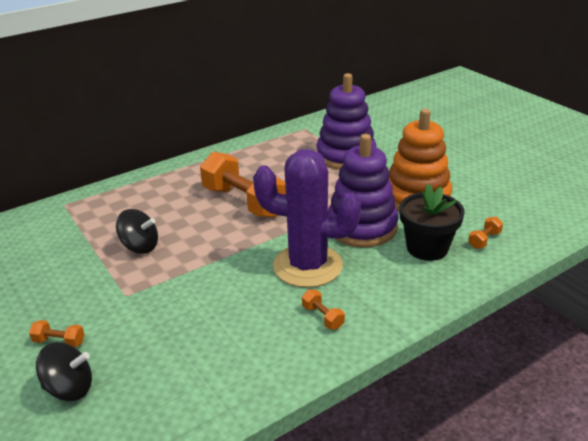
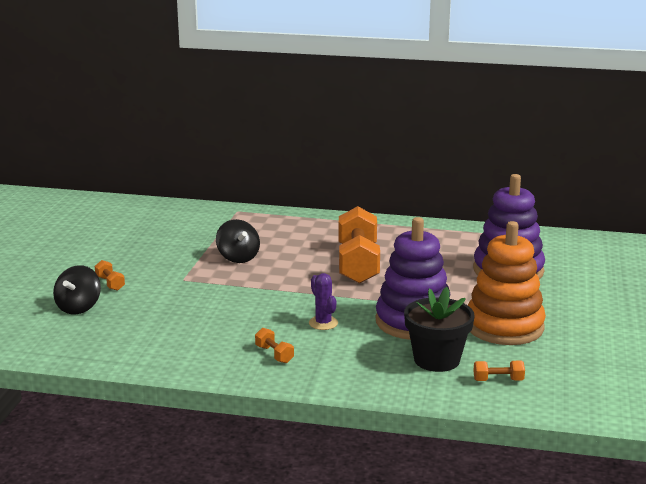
camera: 45 degrees right, 10 degrees down
black spinning top [36,342,92,401] -> black spinning top turned 60 degrees clockwise [53,265,101,314]
purple cactus [253,149,361,288] -> purple cactus [309,273,338,330], size x0.42
orange dumbbell [302,289,345,329] -> orange dumbbell turned 45 degrees counterclockwise [255,328,294,363]

